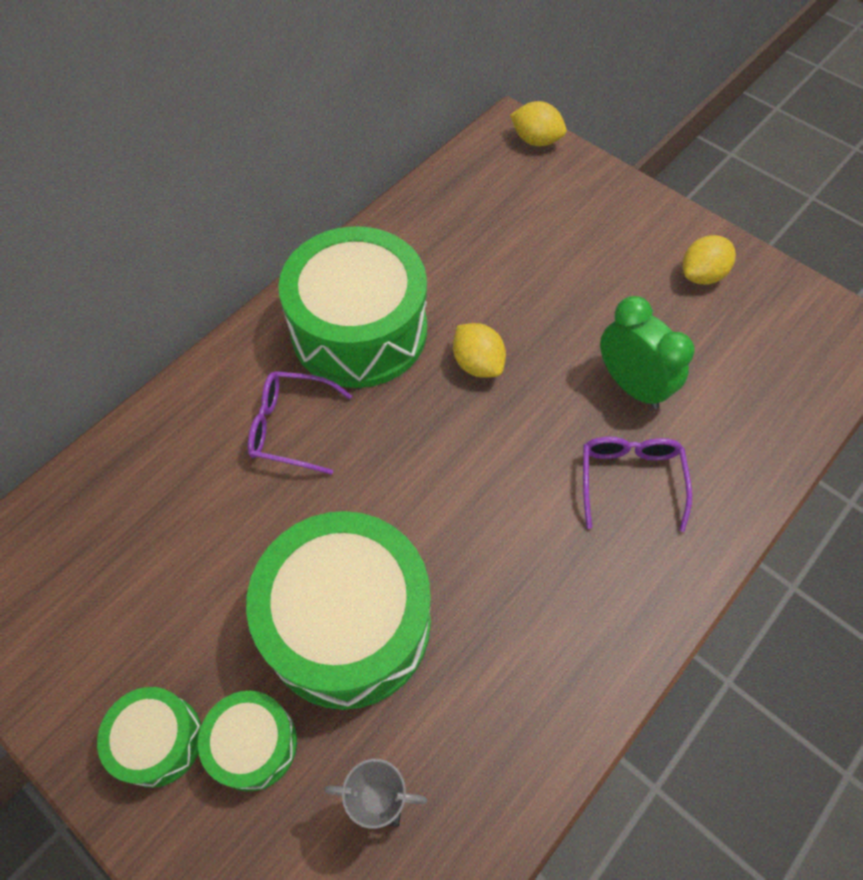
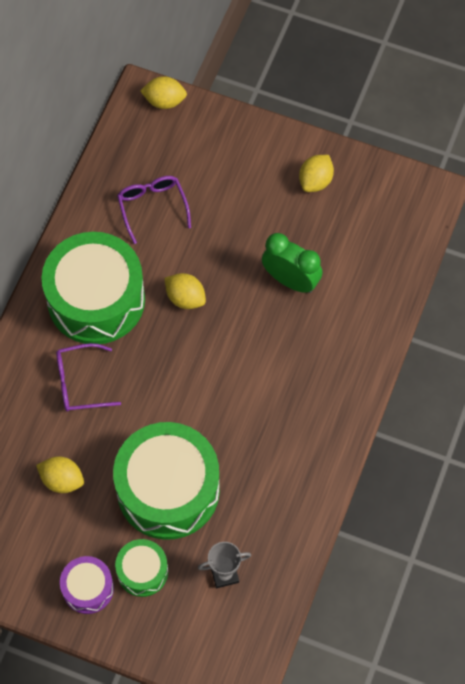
camera: 20 degrees left, 5 degrees up
green drum [97,687,201,788] -> purple drum [60,556,114,614]
purple glasses [583,437,692,532] -> purple glasses moved to [117,176,191,244]
none -> yellow lemon [36,456,84,493]

